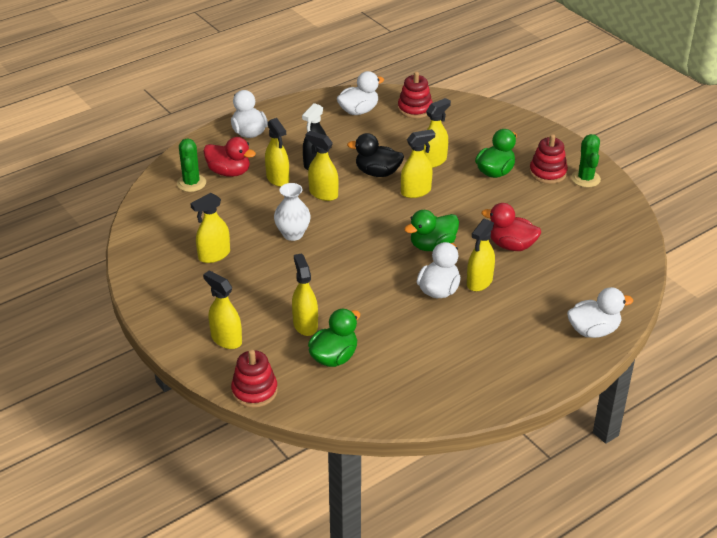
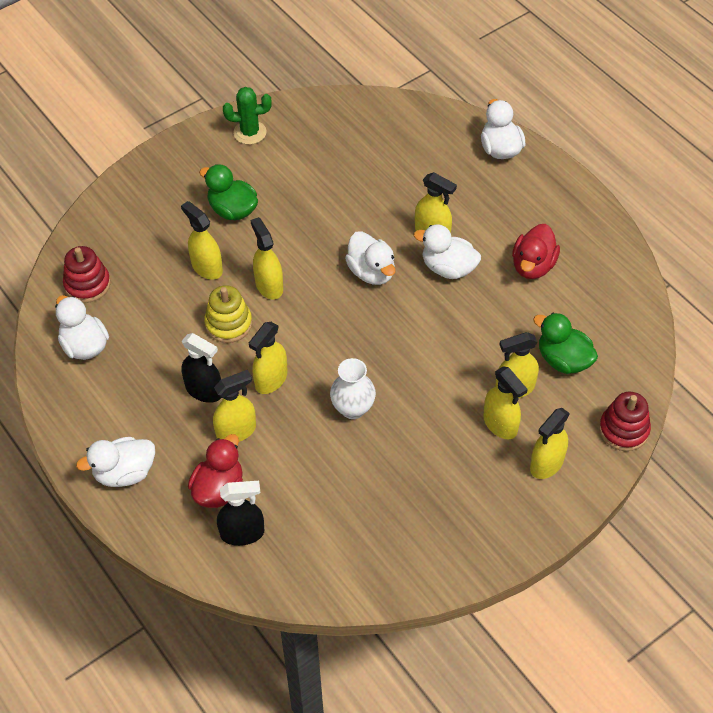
camera: 90 degrees left, 15 degrees up
green cactus [177,138,206,192] -> black spray bottle [217,481,264,546]
yellow spray bottle [190,193,230,263] -> yellow spray bottle moved to [483,367,528,439]
black duck [347,133,404,177] -> yellow stacking toy [204,285,252,343]
green duck [404,210,459,251] -> white duck [345,231,396,285]
red duck [481,203,541,251] -> red duck moved to [512,224,560,279]
red stacking toy [529,134,568,184] -> none

